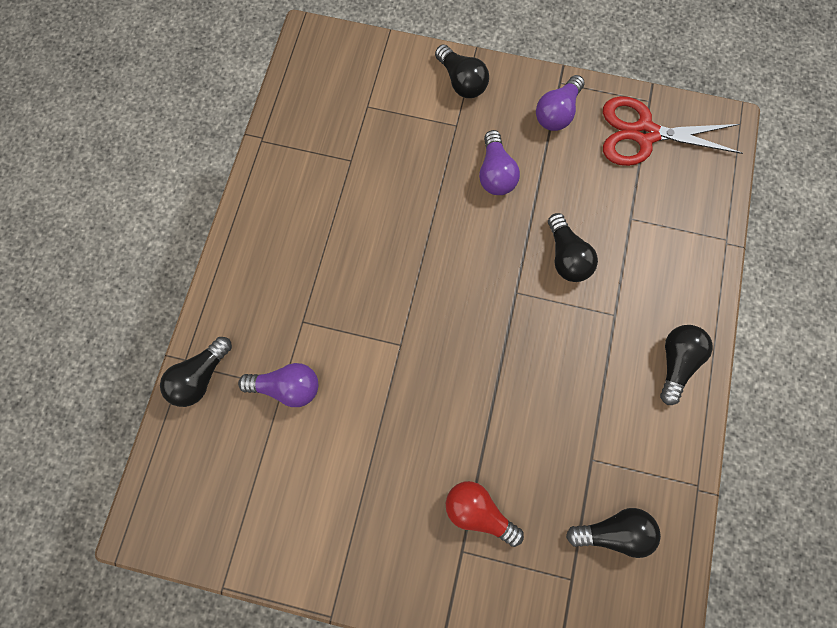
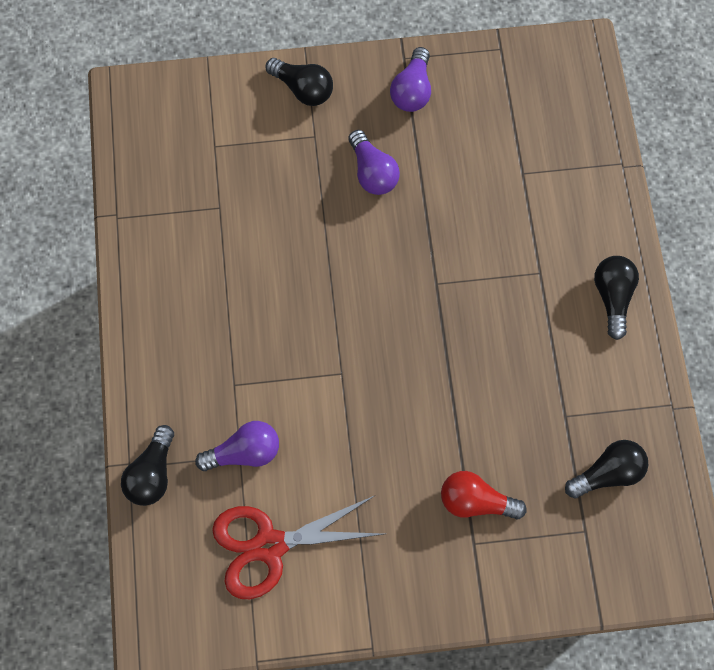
camera: 20 degrees left, 5 degrees down
black light bulb [548,213,598,282] -> none
red scissors [603,96,743,166] -> red scissors moved to [212,496,383,599]

